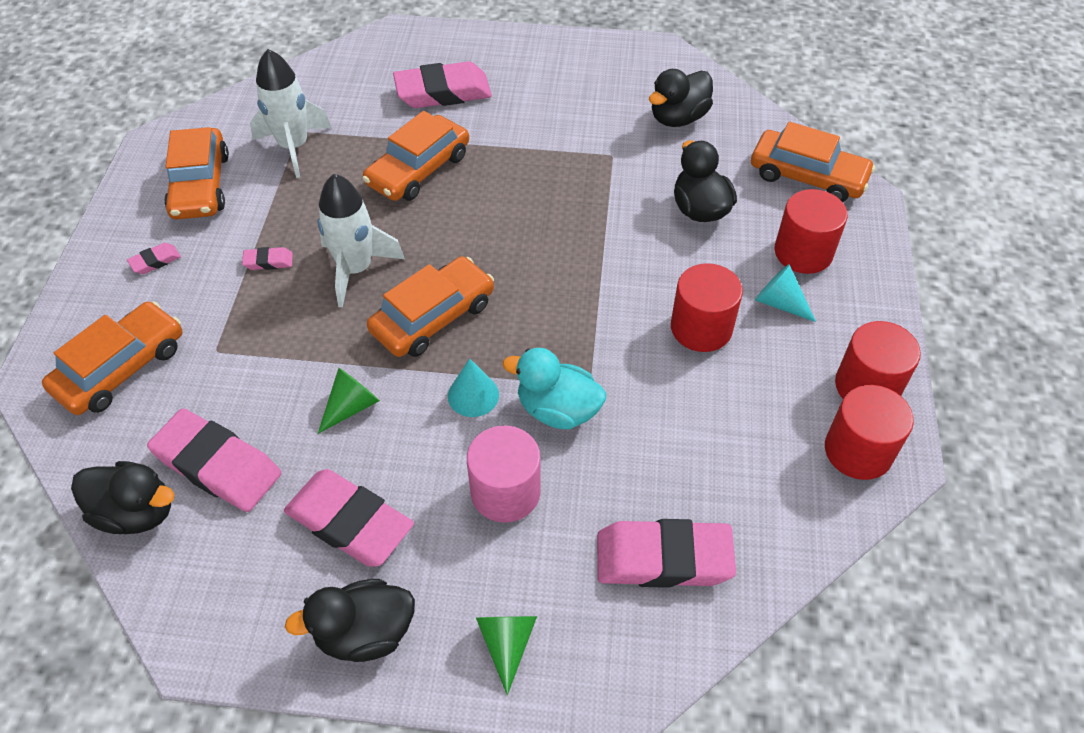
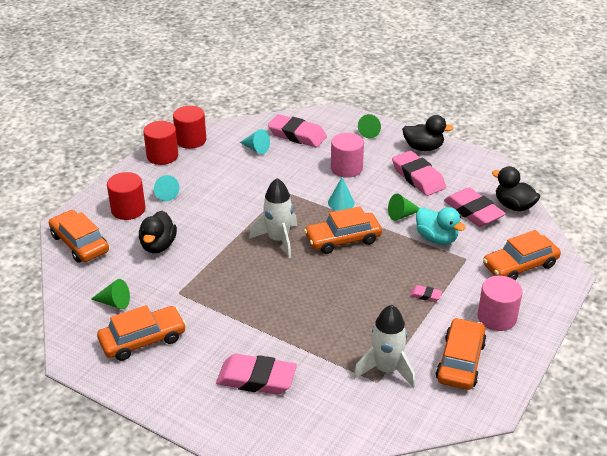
camera: 155 degrees left, 15 degrees down
pink eraser [127,243,181,274] -> pink cylinder [477,276,523,331]
white rocket [317,174,405,308] -> white rocket moved to [249,178,297,258]
orange car [363,111,469,201] -> orange car moved to [97,305,186,361]
turquoise duck [503,348,606,430] -> turquoise duck moved to [416,207,466,245]
black duck [649,69,713,127] -> green cone [91,279,130,309]
red cylinder [671,263,743,352] -> none
none -> turquoise cone [240,129,270,154]

